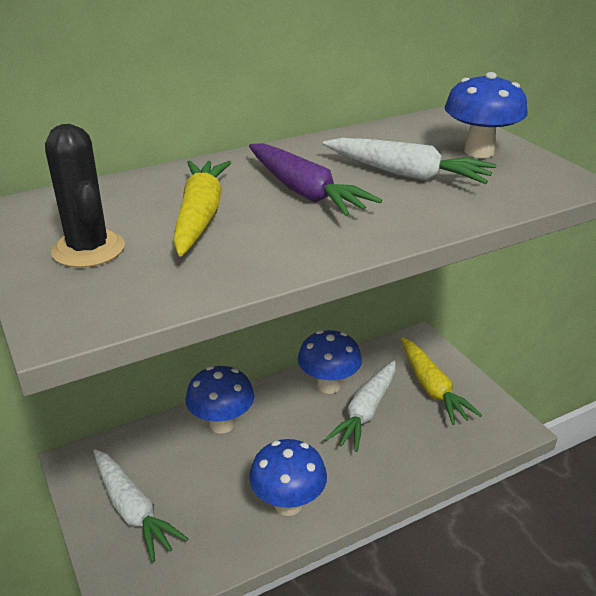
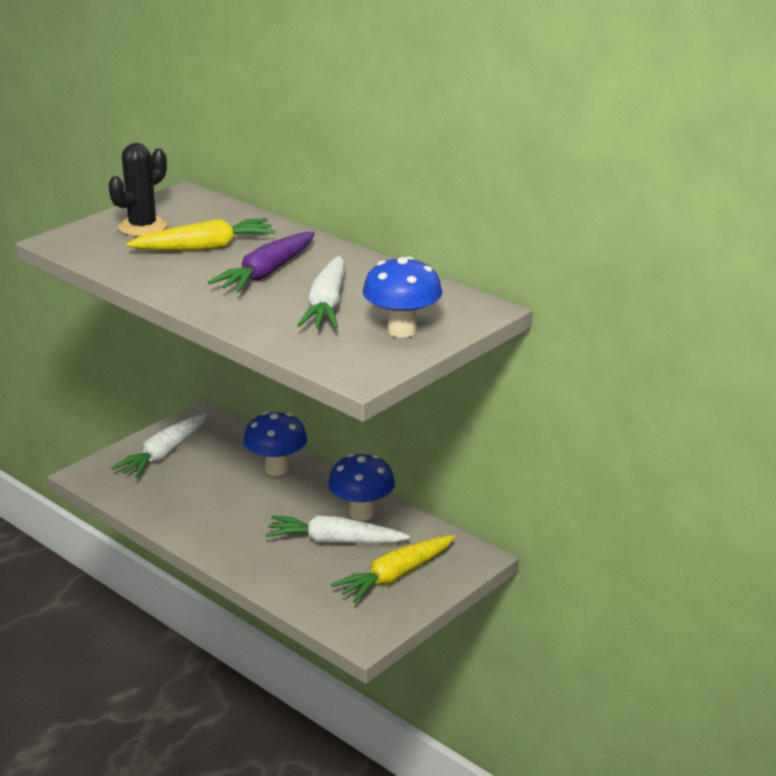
camera: 70 degrees right, 5 degrees down
blue mushroom [249,439,327,516] -> none

